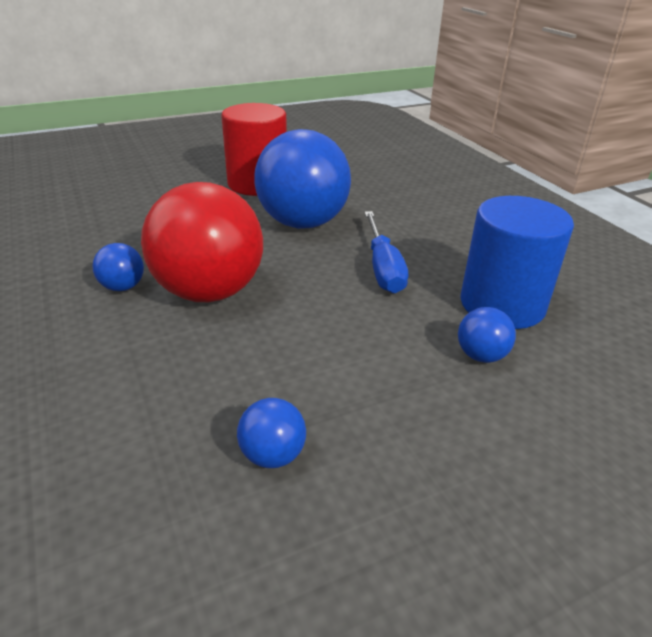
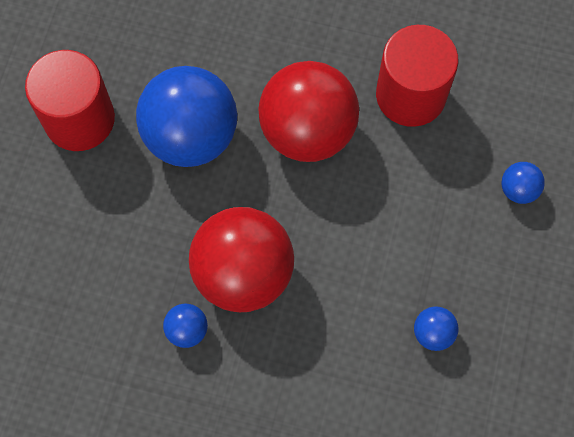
camera: 50 degrees left, 35 degrees up
blue screwdriver [364,211,408,293] -> red ball [259,61,359,162]
blue ball [458,307,516,363] -> blue ball moved to [502,162,545,204]
blue cylinder [460,196,574,329] -> red cylinder [376,25,458,127]

